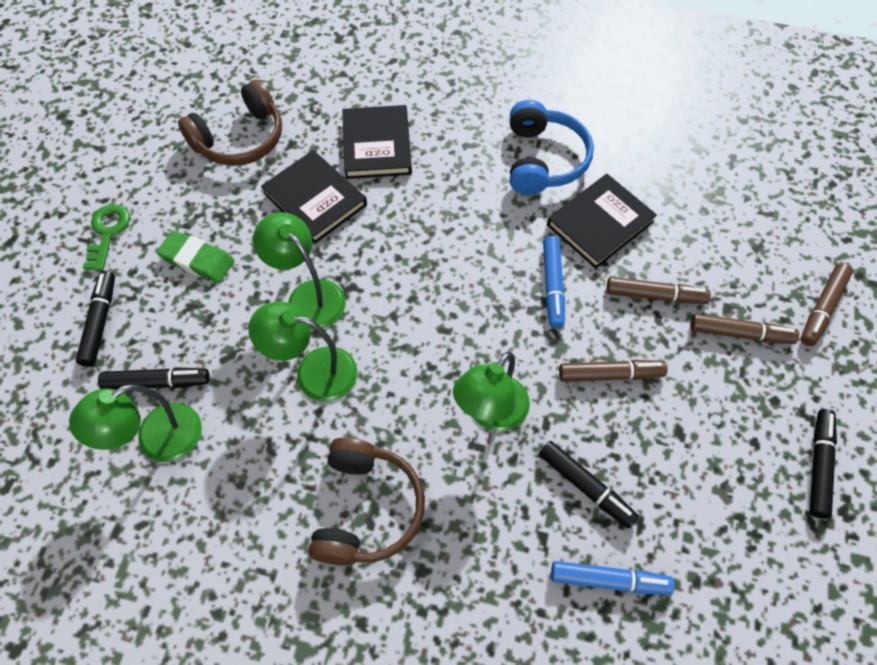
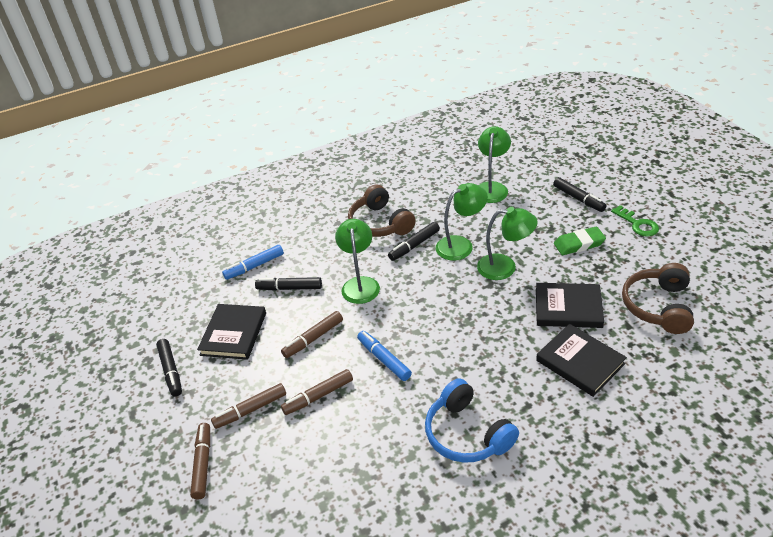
camera: 145 degrees right, 20 degrees down
black marker [98,367,210,390] -> black marker moved to [388,222,440,261]
black book [547,174,657,269] -> black book moved to [197,304,266,360]

